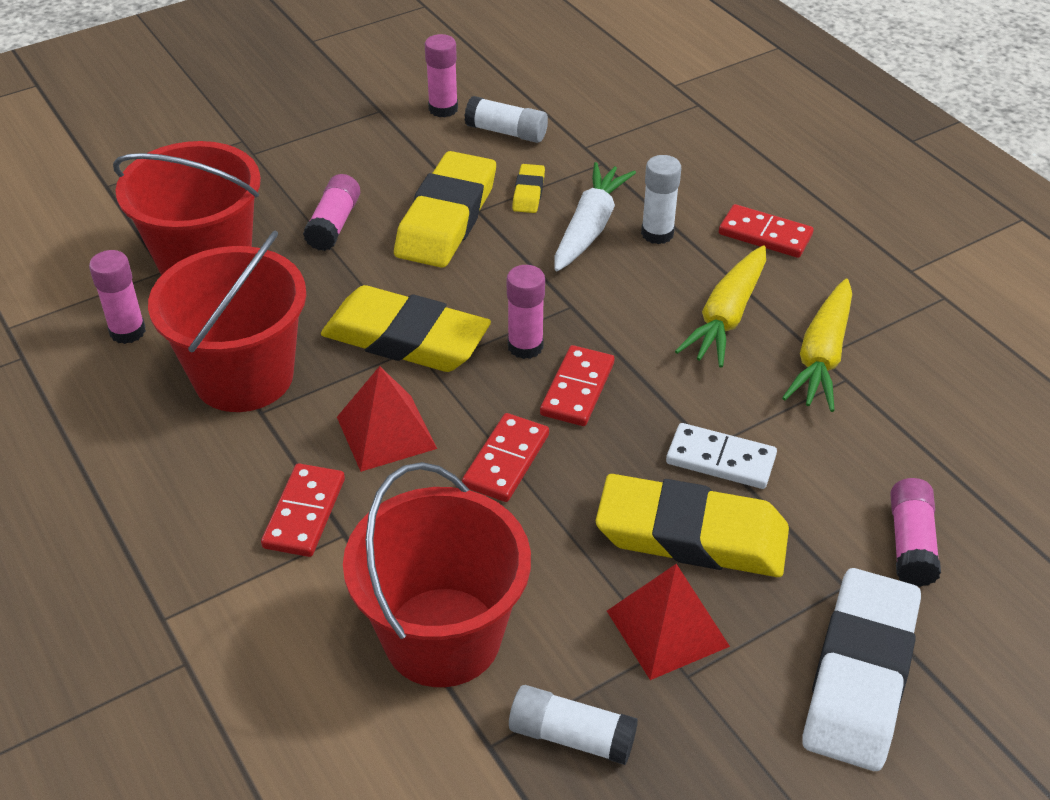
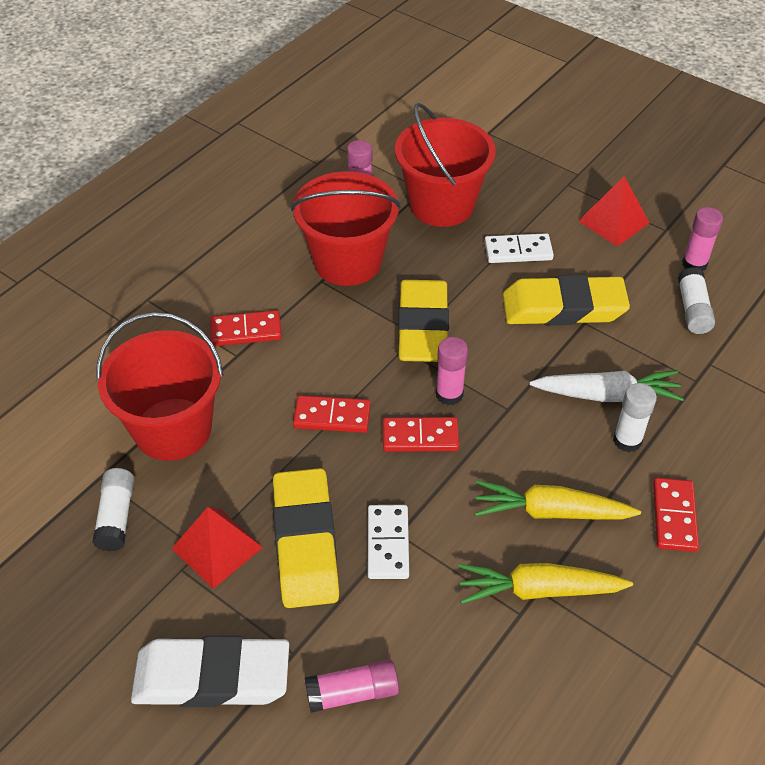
camera: 70 degrees right, 5 degrees up
pink glue stick [303,174,360,251] -> white domino [485,233,554,263]
red pyramid [337,366,437,472] -> red pyramid moved to [579,176,650,247]
yellow eraser [512,164,545,213] -> none

